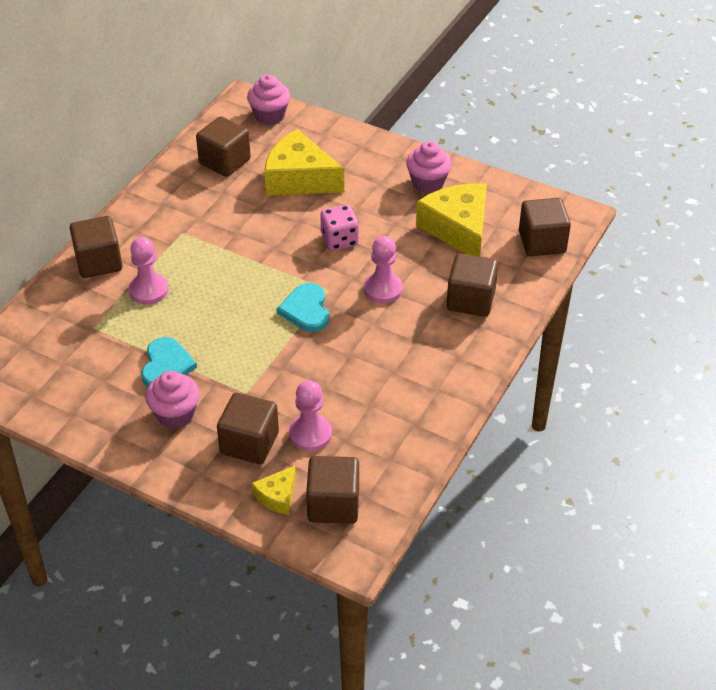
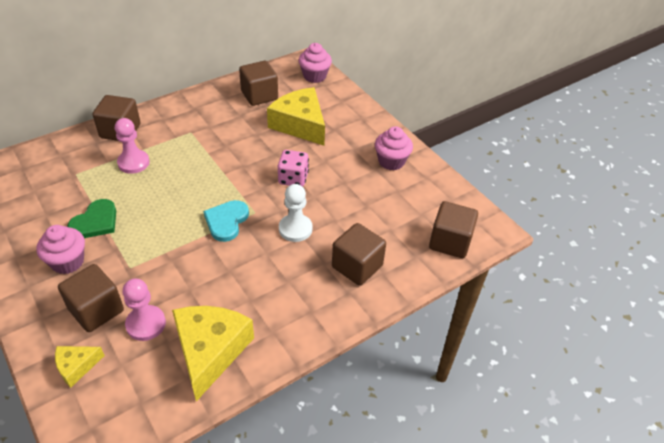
camera: 25 degrees right, 0 degrees up
turquoise heart [141,337,197,387] -> green heart [67,199,116,238]
brown cube [306,456,359,524] -> none
pink pawn [364,236,403,303] -> white pawn [279,184,313,242]
yellow cheese [416,183,487,257] -> yellow cheese moved to [172,306,254,402]

